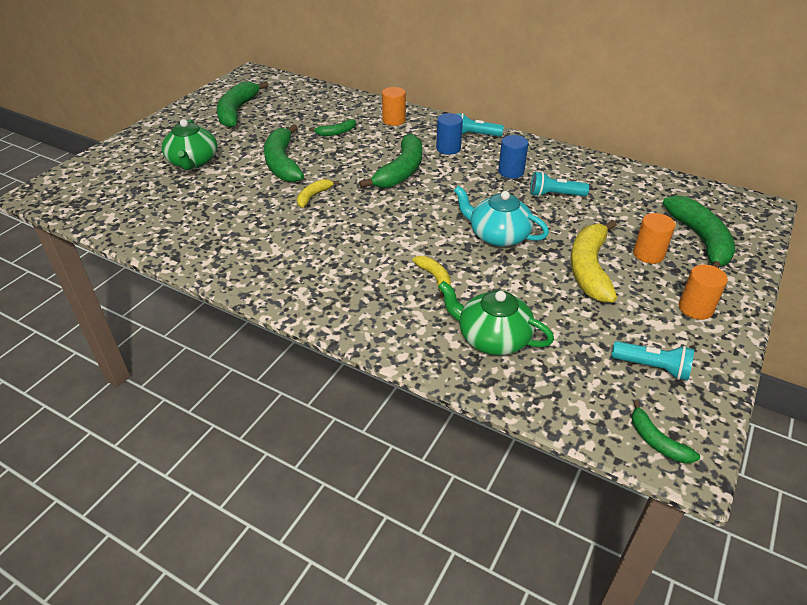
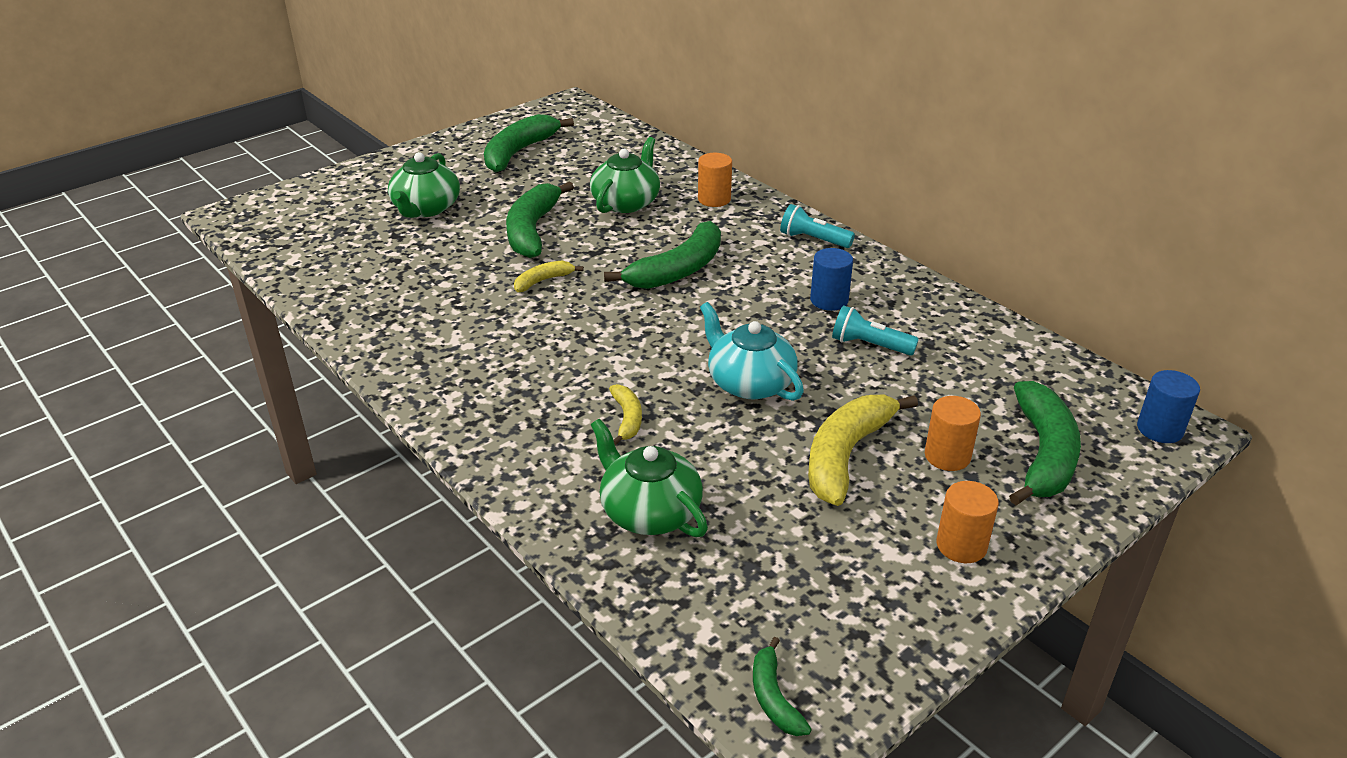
camera: 20 degrees right, 5 degrees down
green banana [309,119,356,136] -> green teapot [590,137,660,213]
blue cylinder [436,113,463,155] -> blue cylinder moved to [1137,370,1200,443]
turquoise flashlight [612,341,694,380] -> none

